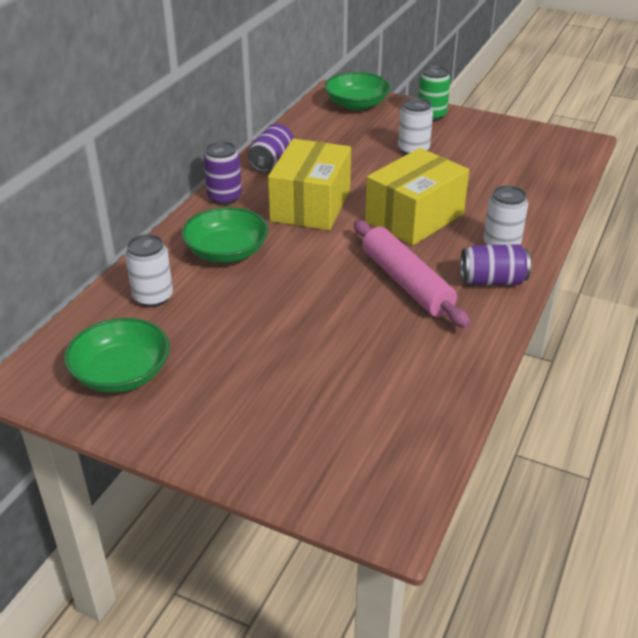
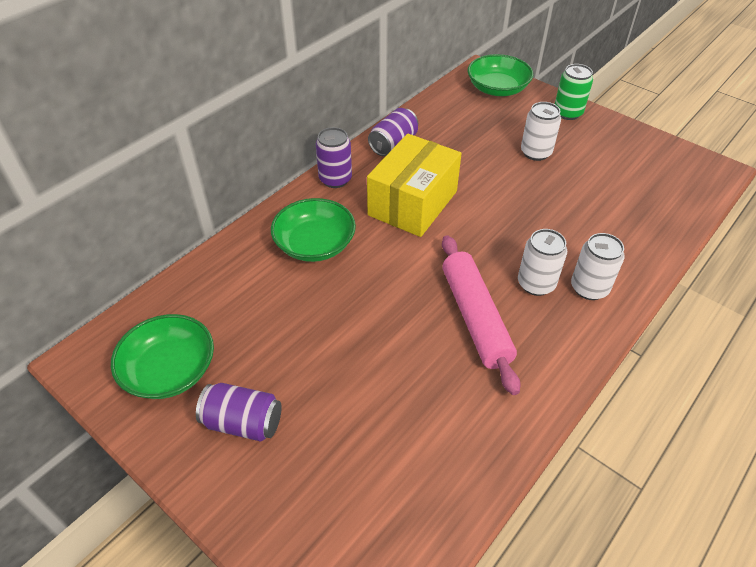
camera: 15 degrees right, 10 degrees up
white can [125,234,173,307] -> white can moved to [518,229,567,296]
yellow box [365,148,469,245] -> none
purple can [460,245,531,285] -> purple can moved to [196,383,282,441]

